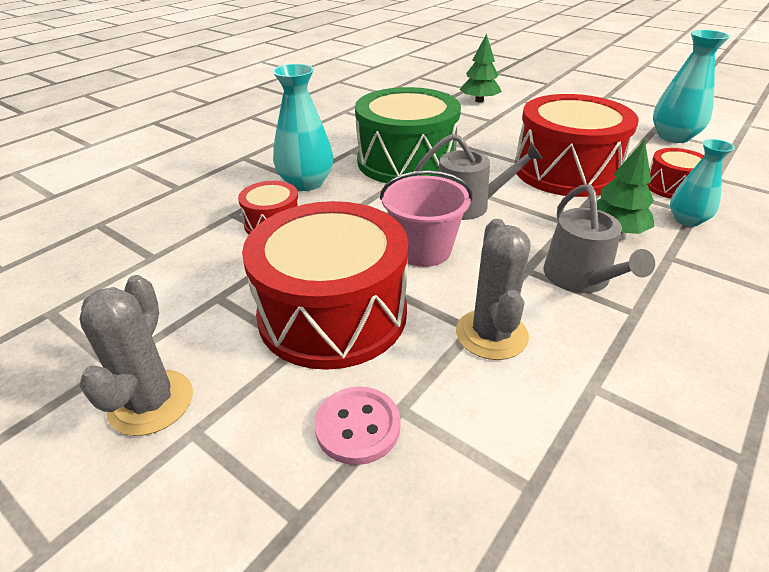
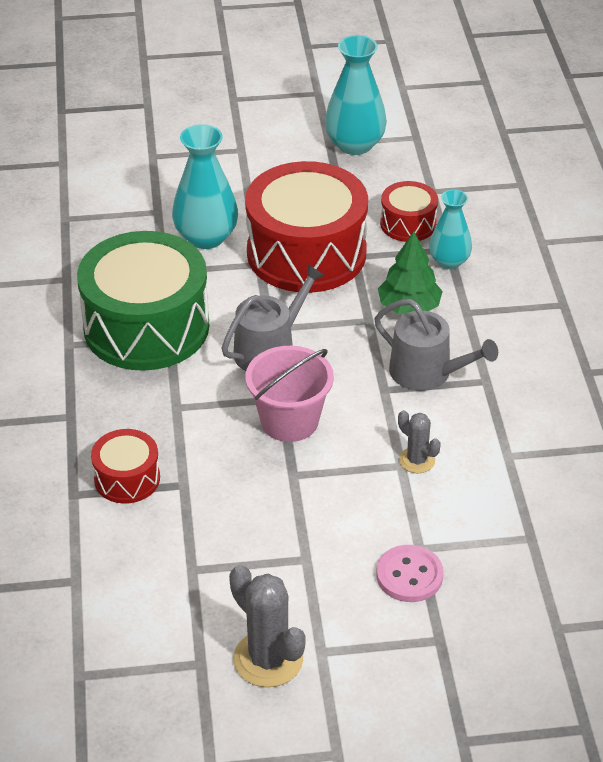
camera: 45 degrees left, 5 degrees up
red drum [242,201,408,370] -> none
turquoise vase [272,64,333,191] -> turquoise vase moved to [172,124,238,249]
grey cactus [456,219,531,360] -> grey cactus [398,410,441,473], size x0.58
green tree [460,34,502,102] -> none

